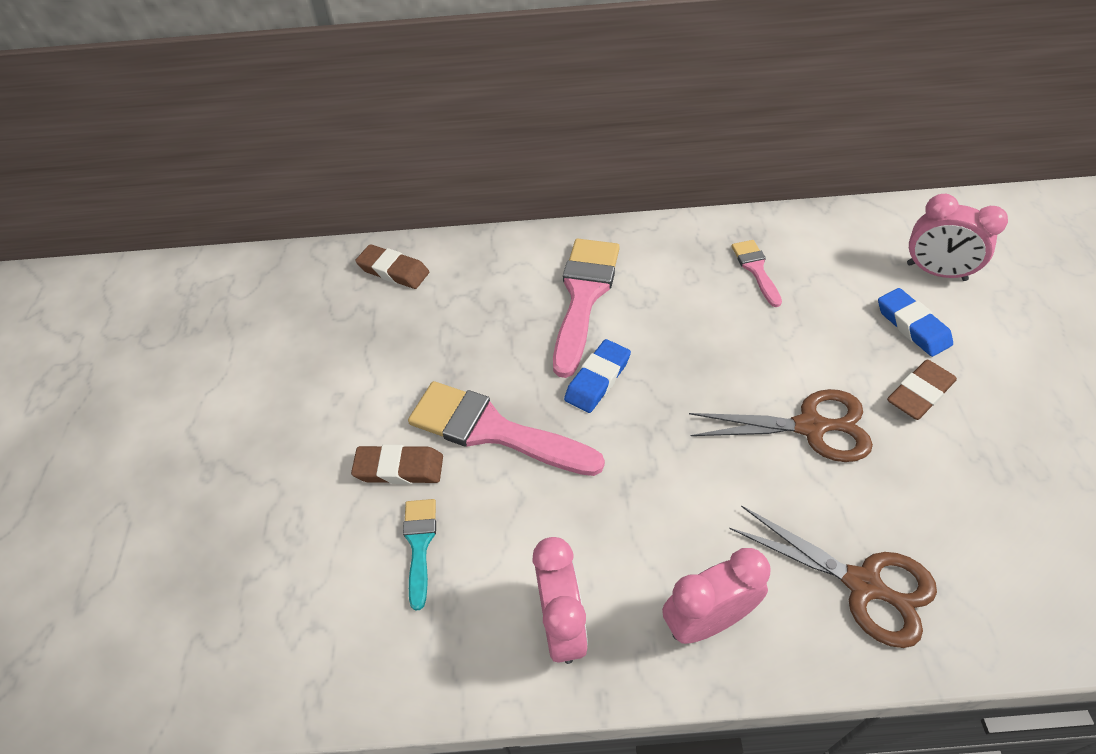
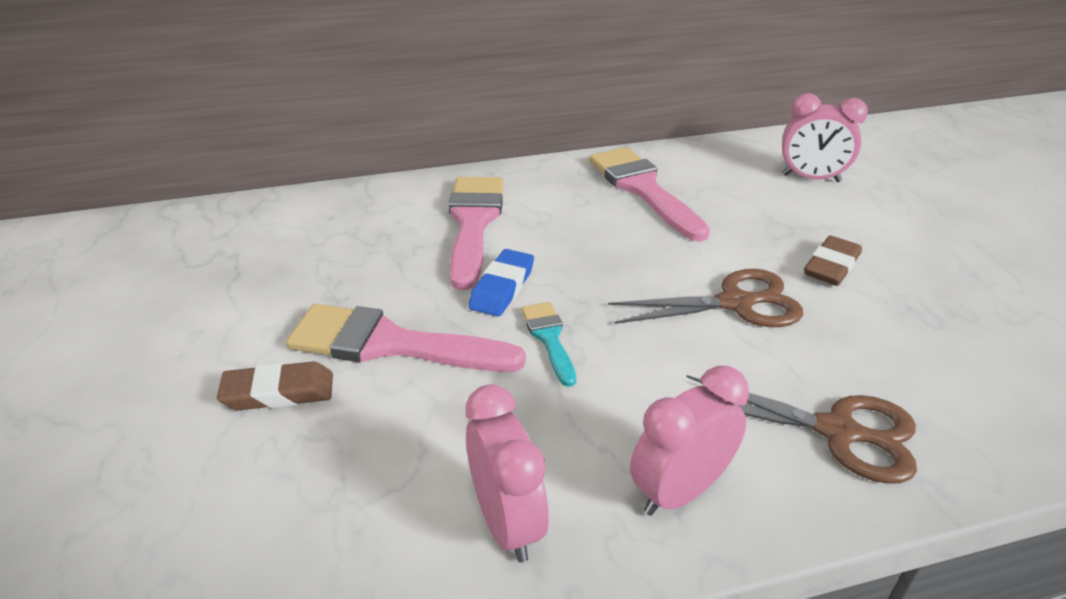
camera: 15 degrees left, 15 degrees down
brown eraser [355,244,429,289] -> none
turquoise brush [403,499,436,611] -> turquoise brush moved to [521,302,576,387]
pink brush [732,240,782,307] -> pink brush [589,147,710,241], size x1.93
blue eraser [878,288,953,357] -> none

